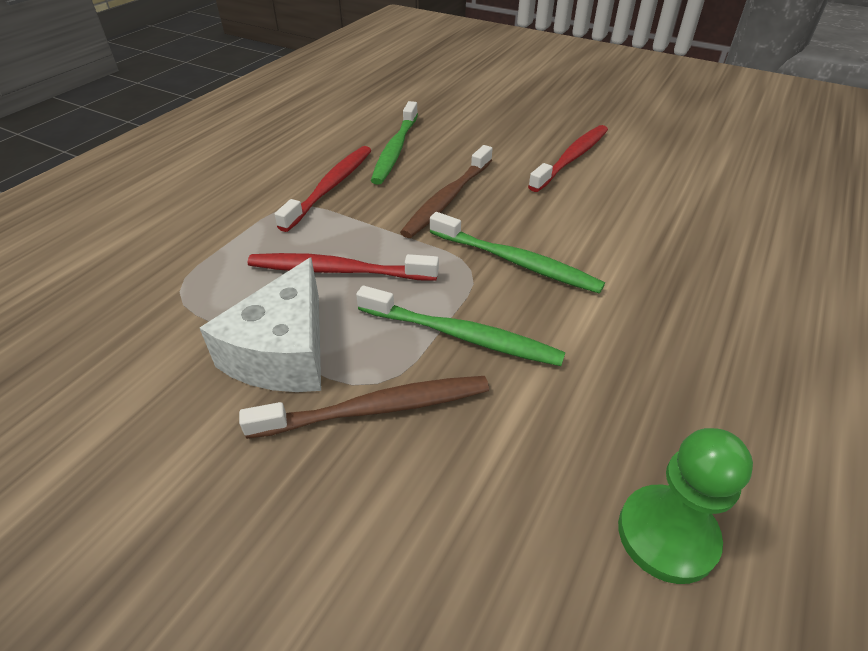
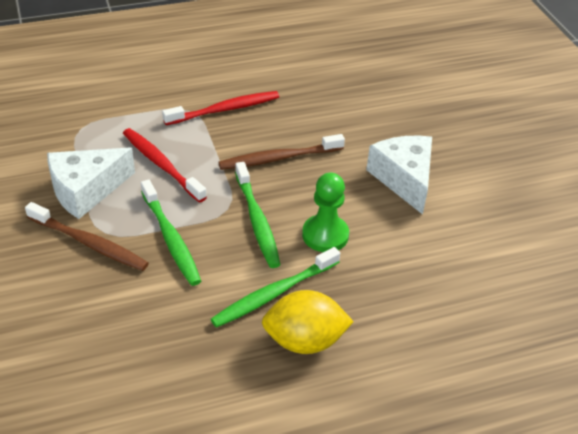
camera: 40 degrees right, 0 degrees up
green toothbrush [371,101,418,185] -> green toothbrush moved to [211,247,340,328]
red toothbrush [528,125,608,192] -> white cheese [366,136,432,215]
green pawn [618,428,753,584] -> green pawn moved to [302,173,349,252]
none -> yellow lemon [262,290,354,354]

